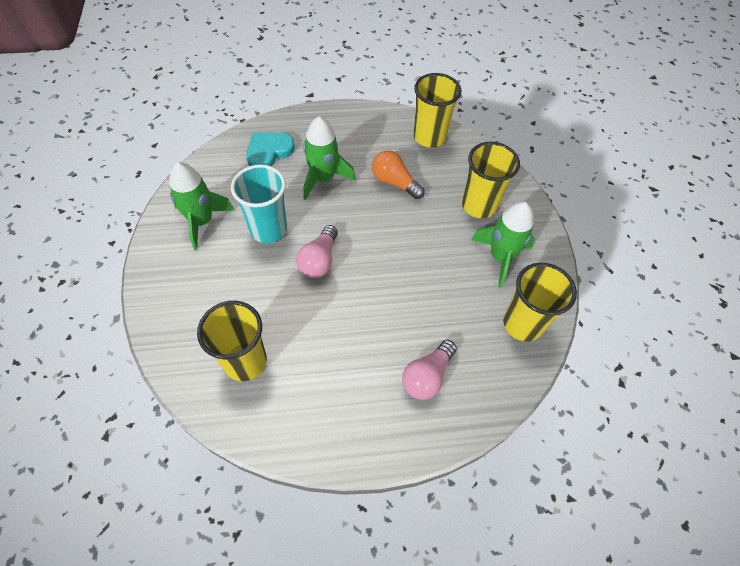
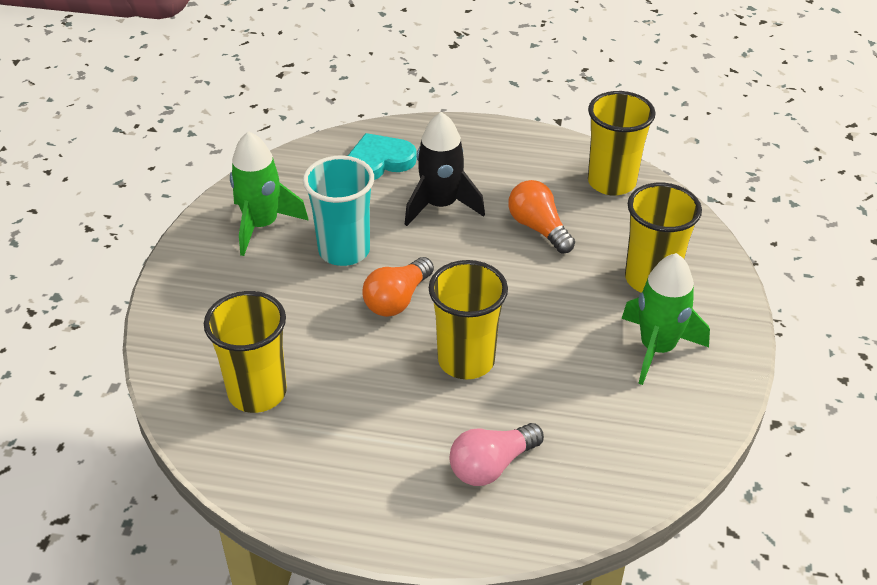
camera: 20 degrees right, 15 degrees down
pink light bulb [296,225,338,278] -> orange light bulb [362,257,434,317]
green rocket [303,116,356,200] -> black rocket [405,112,485,226]
yellow cup [503,263,577,342] -> yellow cup moved to [429,260,508,379]

